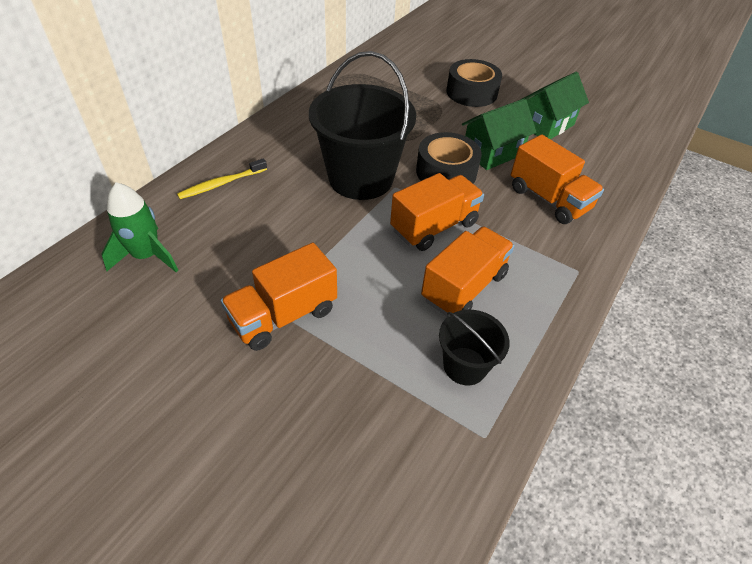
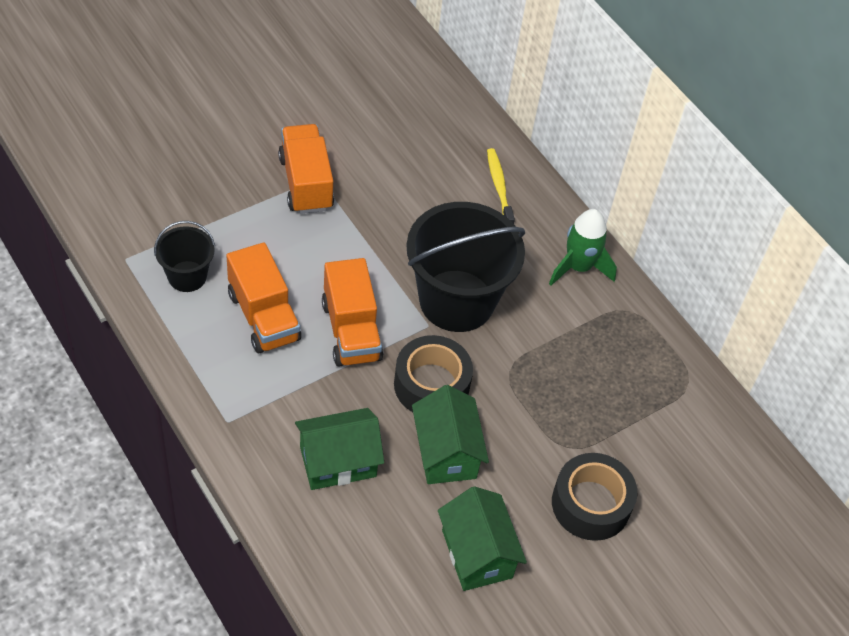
camera: 110 degrees right, 5 degrees up
green rocket [101,182,178,272] -> green rocket moved to [549,209,617,285]
orange truck [511,134,604,224] -> green house [295,408,384,490]

